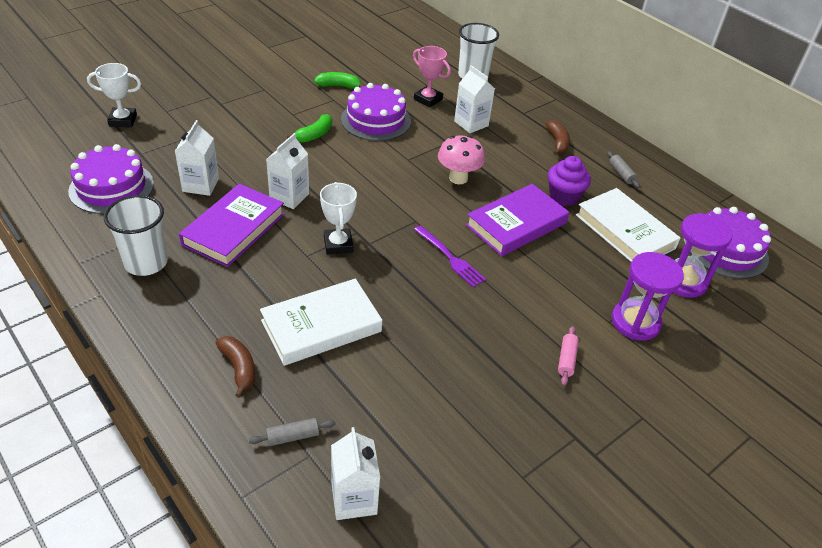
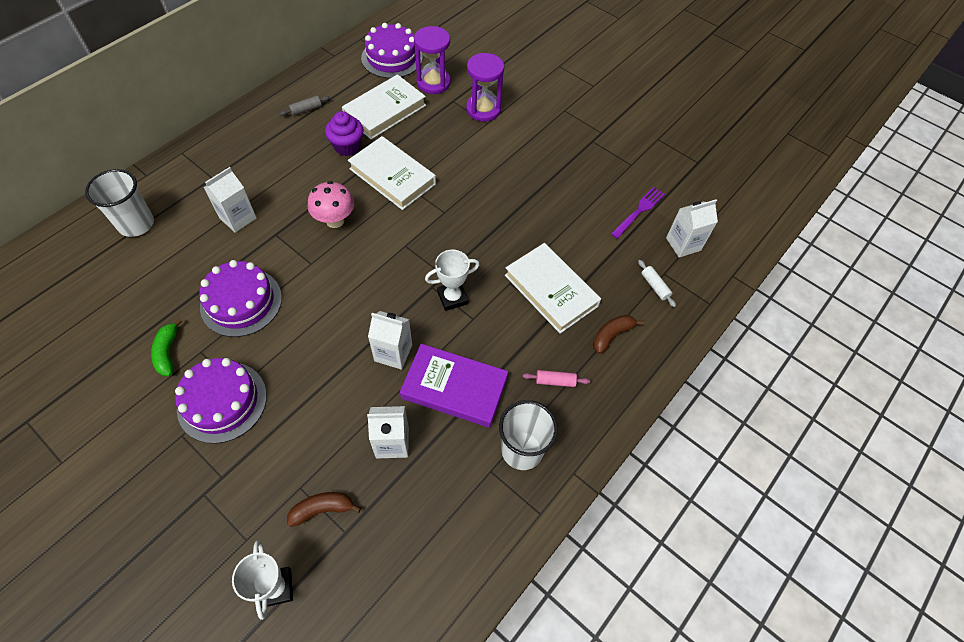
camera: 100 degrees left, 15 degrees up
purple cake [68,144,154,214] -> purple cake moved to [175,358,267,444]
grey rolling pin [249,418,335,446] -> white rolling pin [638,260,676,307]
green banana [287,114,332,143] -> none
pink trophy [413,46,451,107] -> none
purple fork [414,226,486,287] -> purple fork moved to [611,187,665,239]
purple book [466,184,569,256] -> white book [348,136,436,210]
brown banana [546,120,570,155] -> brown banana moved to [287,492,361,527]
pink rolling pin [558,326,579,386] -> pink rolling pin moved to [523,370,590,387]

